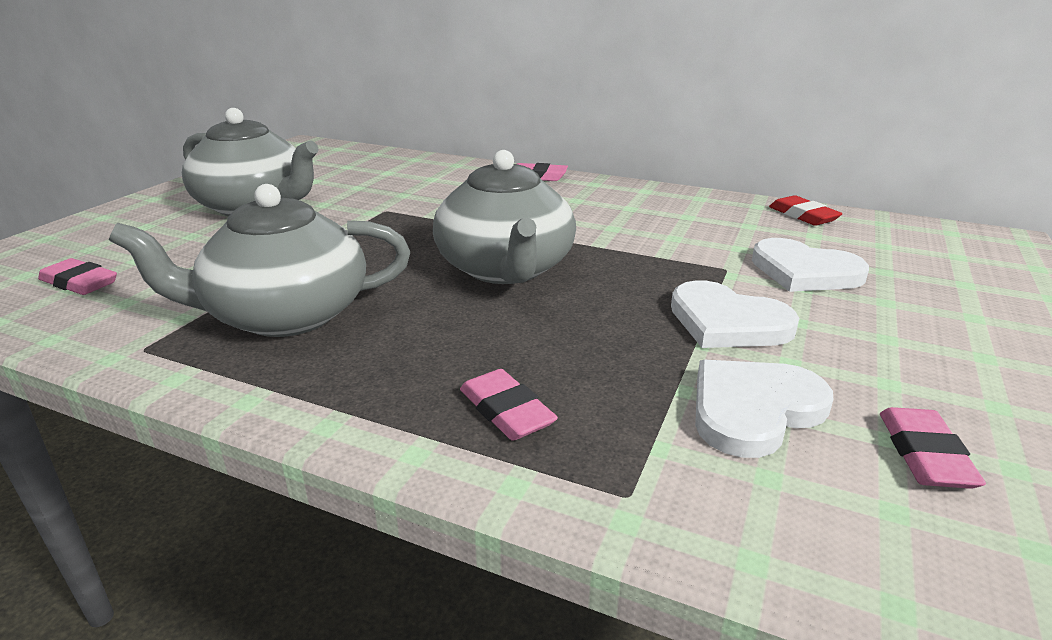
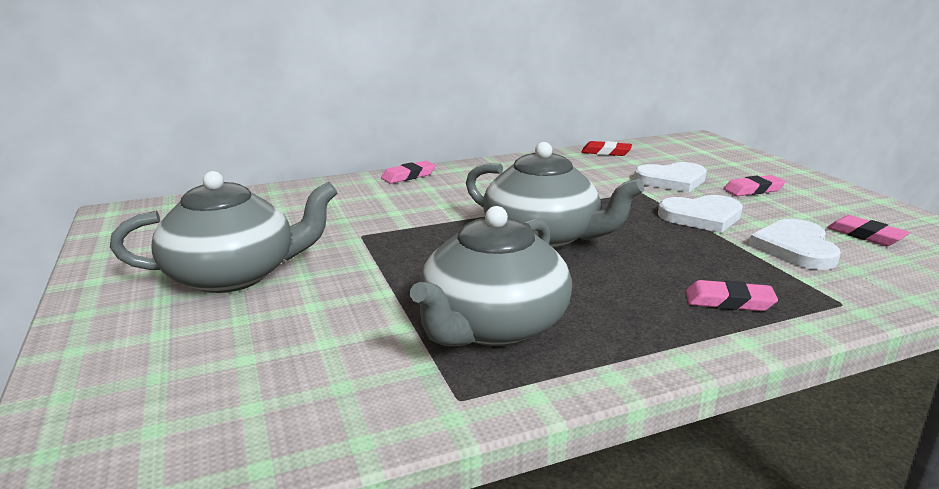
camera: 45 degrees left, 5 degrees down
pink eraser [38,258,117,295] -> pink eraser moved to [724,175,786,196]

